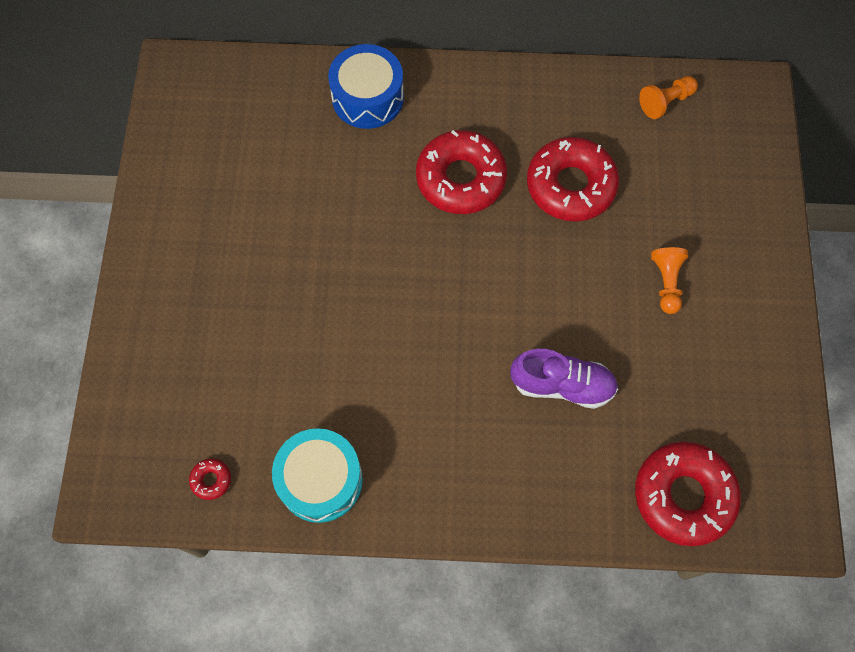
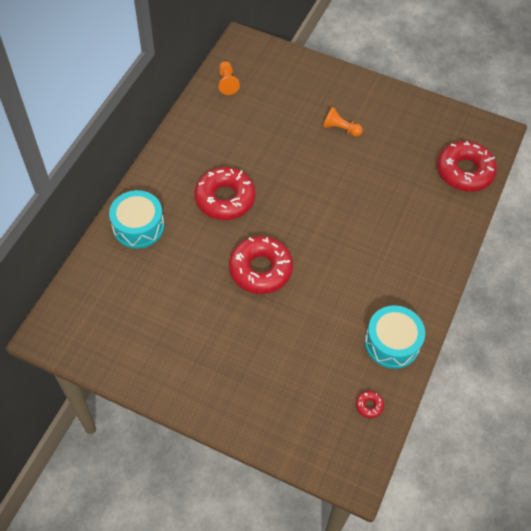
camera: 70 degrees left, 10 degrees down
blue drum [328,44,404,129] -> turquoise drum [109,190,164,249]
purple shoe [510,349,618,409] -> none
red donut [527,137,619,222] -> red donut moved to [229,236,293,294]

